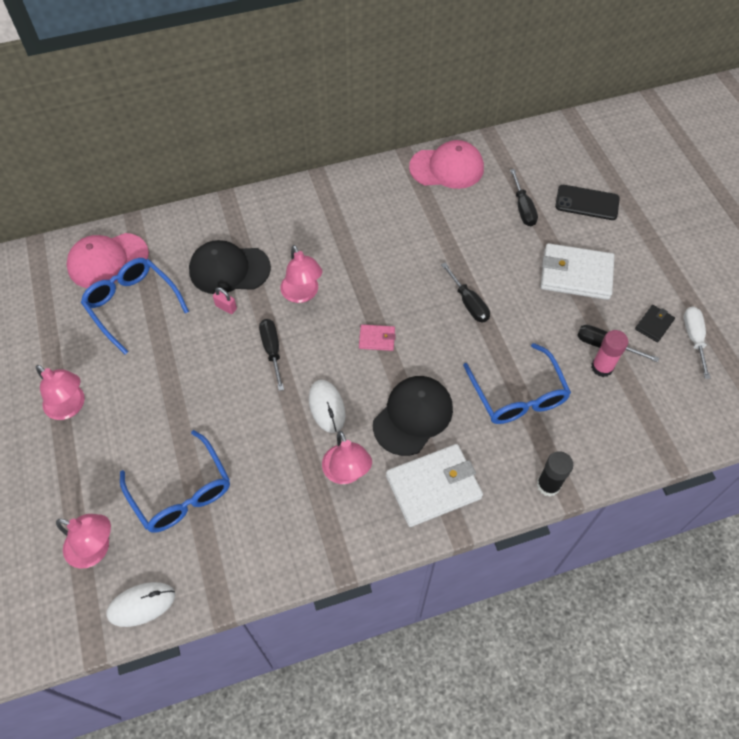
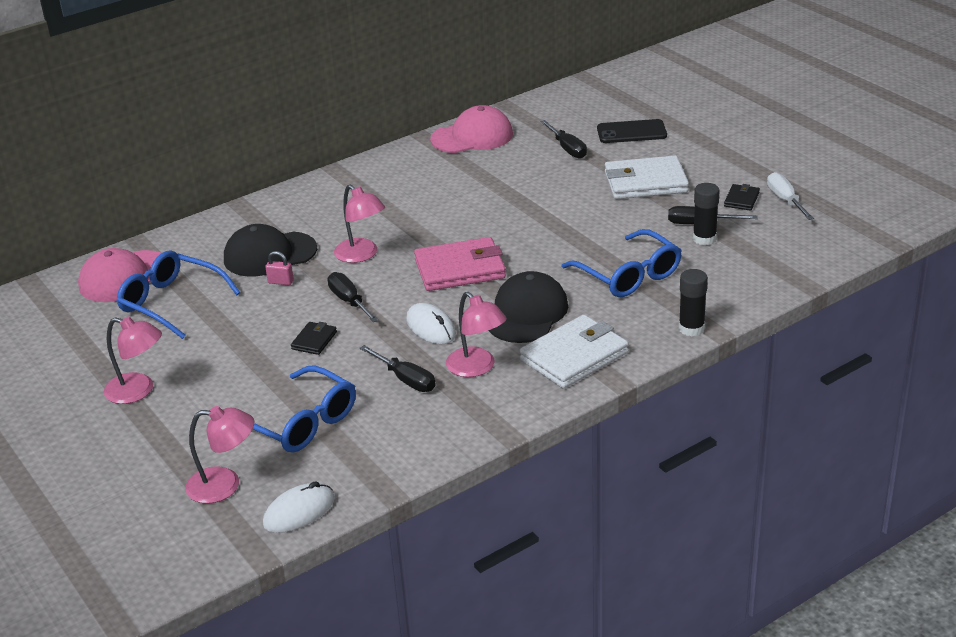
camera: 15 degrees left, 25 degrees down
pink wallet [359,324,396,351] -> pink wallet [414,237,506,291], size x2.07
black screwdriver [441,263,490,322] -> black screwdriver moved to [360,345,436,392]
pink glue stick [591,330,628,377] -> black glue stick [693,183,720,245]
none -> black wallet [291,322,337,355]

